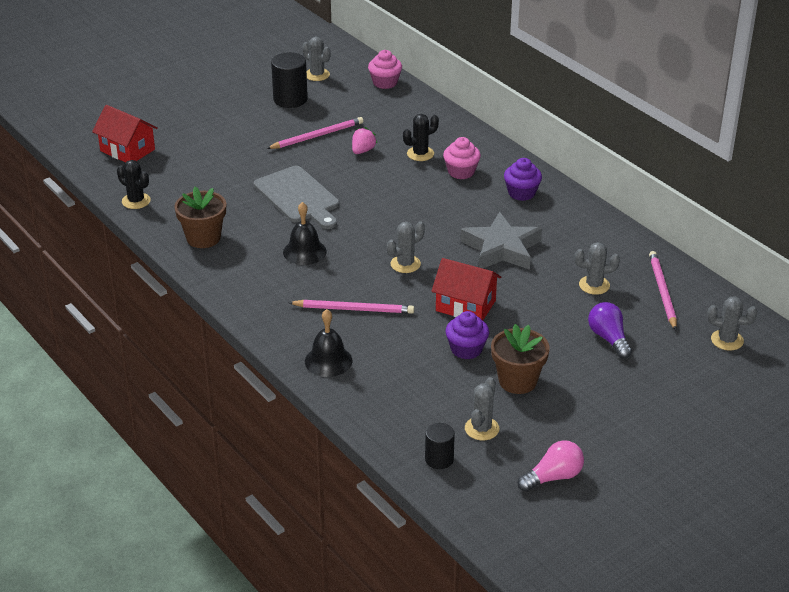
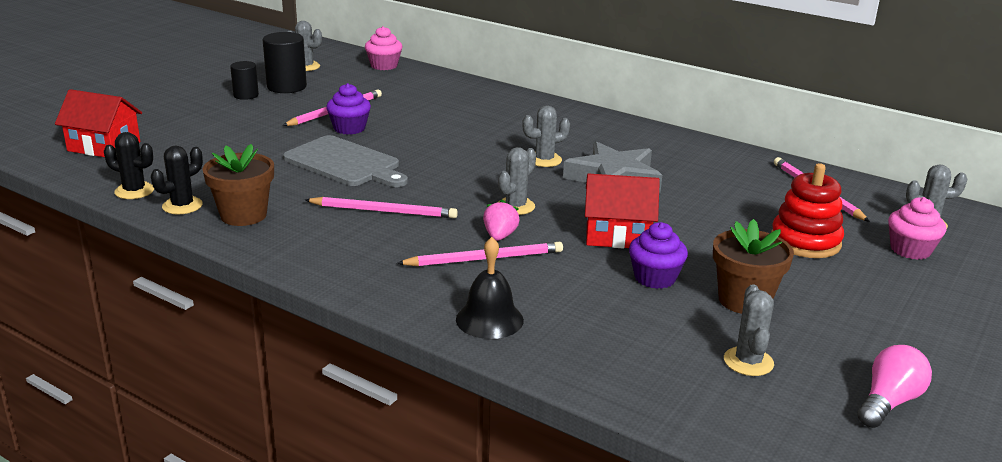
camera: 20 degrees left, 10 degrees down
black bell [283,202,327,265] -> pink pencil [305,197,458,218]
pink strawberry [352,127,377,154] -> pink strawberry moved to [483,199,520,241]
black cactus [403,114,439,161] -> black cactus moved to [151,146,203,215]
black cylinder [425,423,455,469] -> black cylinder moved to [230,61,259,100]
pink cupcake [443,137,481,179] -> pink cupcake moved to [888,197,947,260]
purple cupcake [504,158,542,201] -> purple cupcake moved to [326,83,371,135]
grey cactus [575,242,620,295] -> grey cactus moved to [523,106,570,167]
purple light bulb [588,302,632,359] -> red stacking toy [771,163,844,258]

